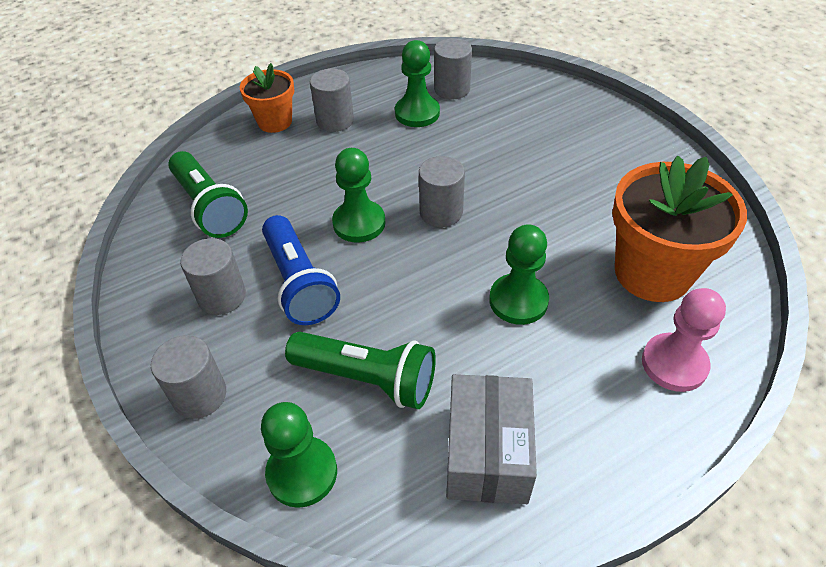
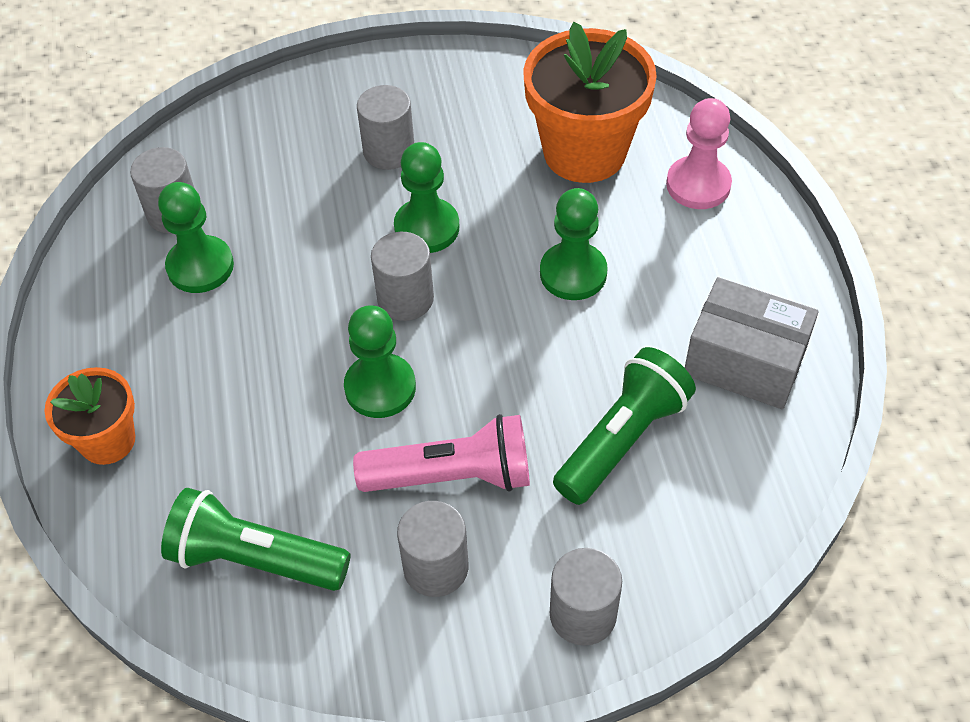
camera: 70 degrees left, 5 degrees up
green flashlight [168,151,248,238] -> green flashlight turned 150 degrees counterclockwise [161,488,350,591]
green pawn [261,402,337,508] -> green pawn moved to [394,142,459,253]
blue flashlight [262,215,340,325] -> pink flashlight [353,414,530,492]
grey cylinder [310,68,354,132] -> grey cylinder moved to [357,85,414,170]

